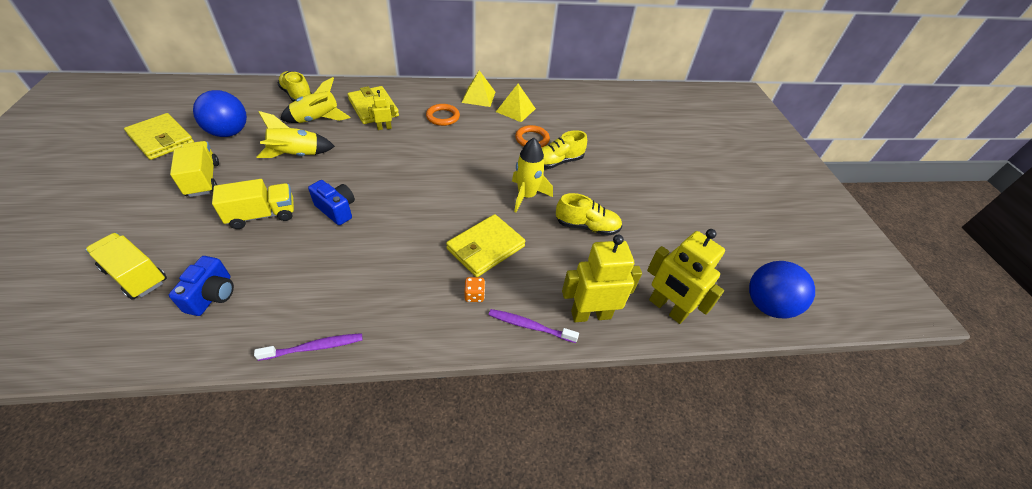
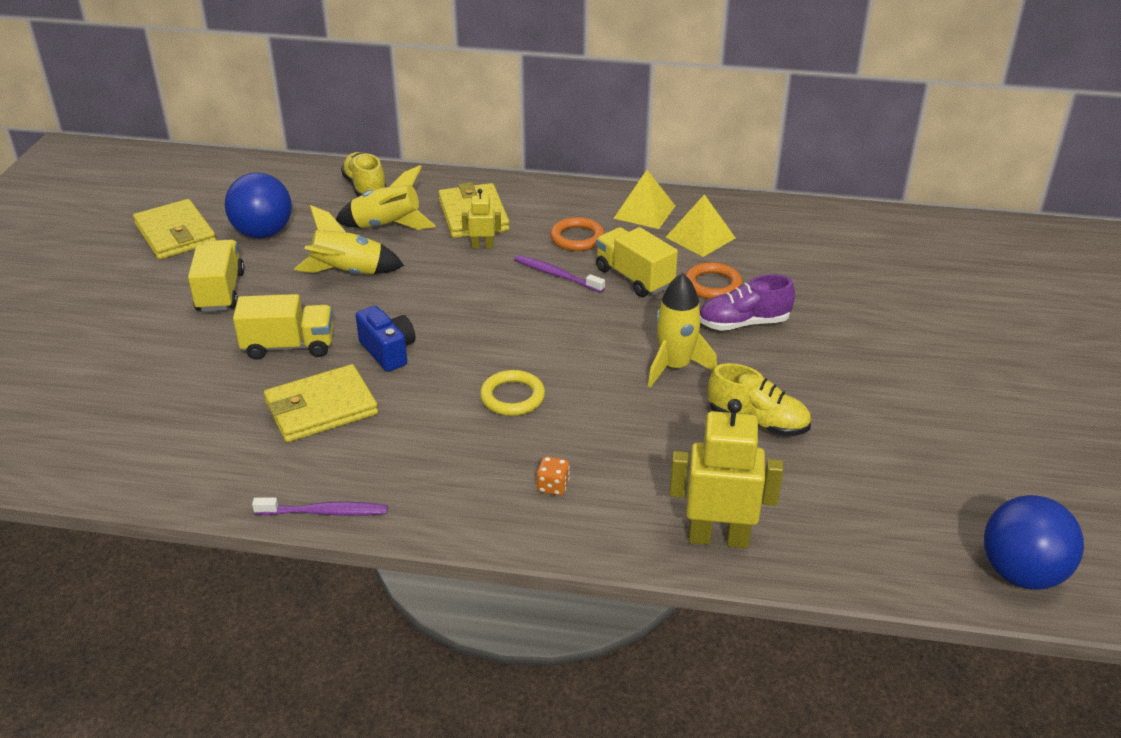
camera: 20 degrees right, 10 degrees down
yellow truck [85,233,167,300] -> yellow truck moved to [596,227,678,297]
blue camera [169,256,234,316] -> none
yellow wallet [446,214,525,277] -> yellow wallet moved to [264,364,378,442]
purple toothbrush [489,309,579,343] -> purple toothbrush moved to [514,255,605,293]
yellow shoe [542,130,587,169] -> purple shoe [700,274,795,331]
yellow robot [647,229,725,324] -> none
none -> yellow ring [480,370,545,416]

